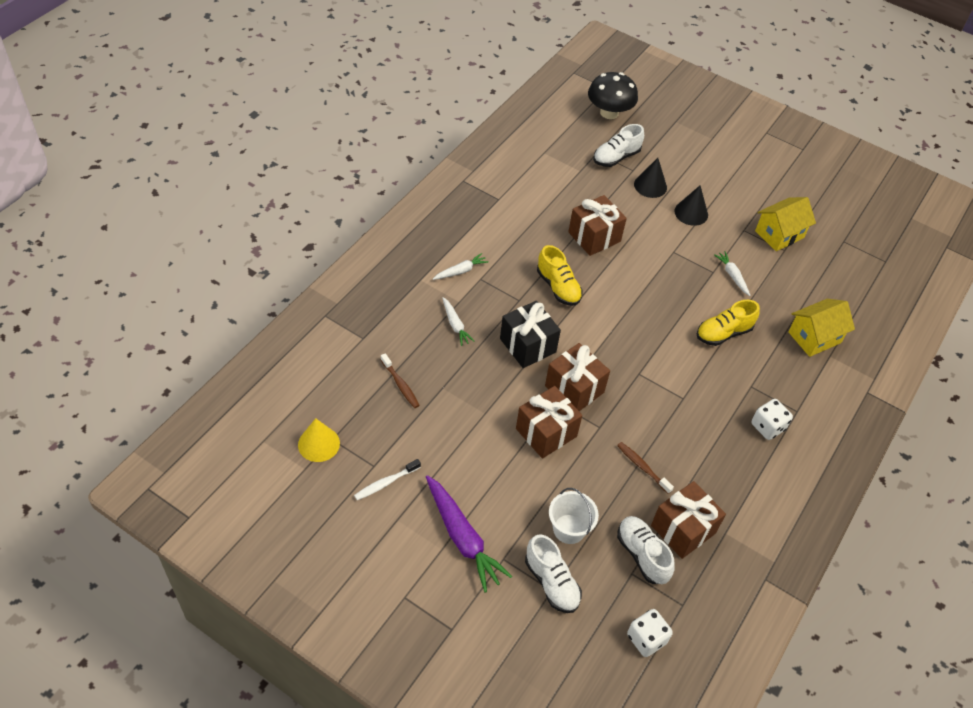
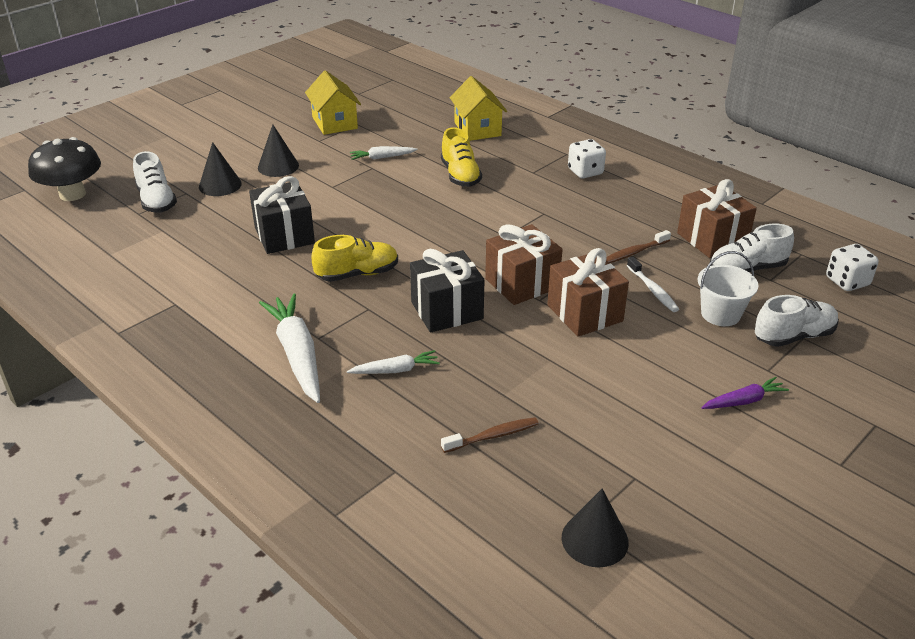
camera: 75 degrees left, 15 degrees down
yellow cone [298,418,340,462] -> black cone [562,489,629,567]
white toothbrush [354,459,421,500] -> white toothbrush moved to [627,257,679,312]
purple carrot [426,475,512,592] -> purple carrot [701,377,789,409], size x0.53
white carrot [433,253,489,280] -> white carrot [259,293,320,403], size x1.89
brown gift [568,195,627,256] -> black gift [249,176,315,254]

